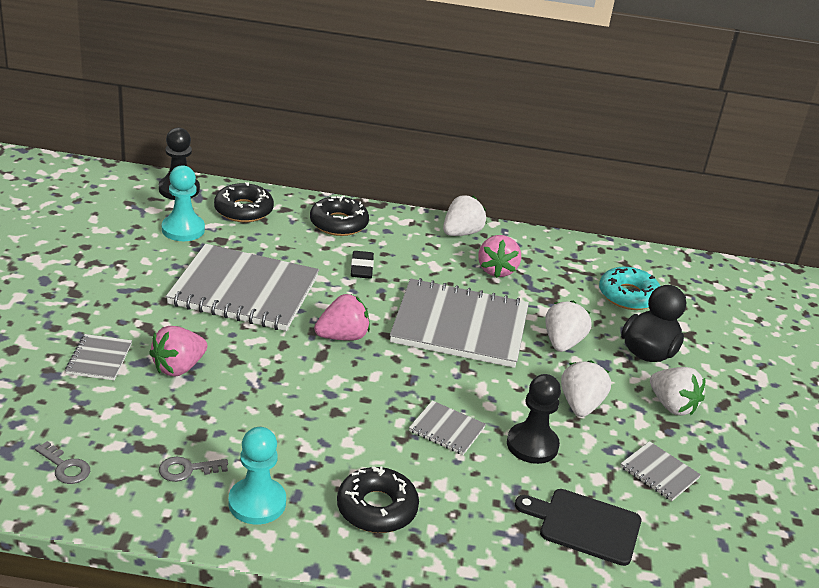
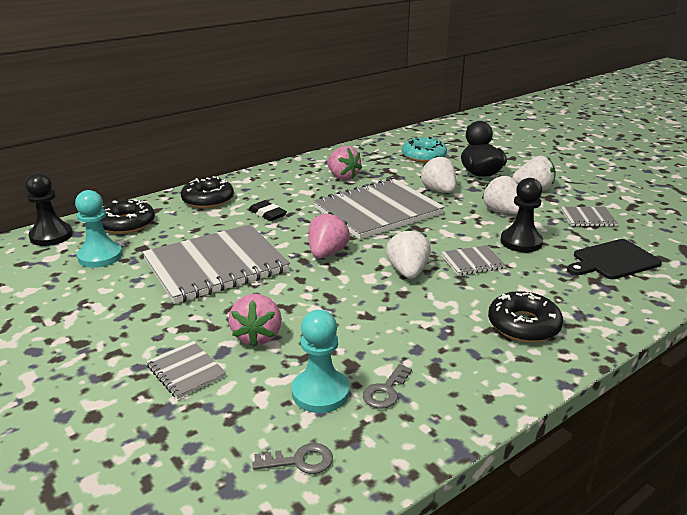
camera: 40 degrees left, 5 degrees down
turquoise pawn [228,427,286,524] -> turquoise pawn moved to [292,310,349,413]
white strawberry [443,195,487,236] -> white strawberry moved to [386,229,431,279]

